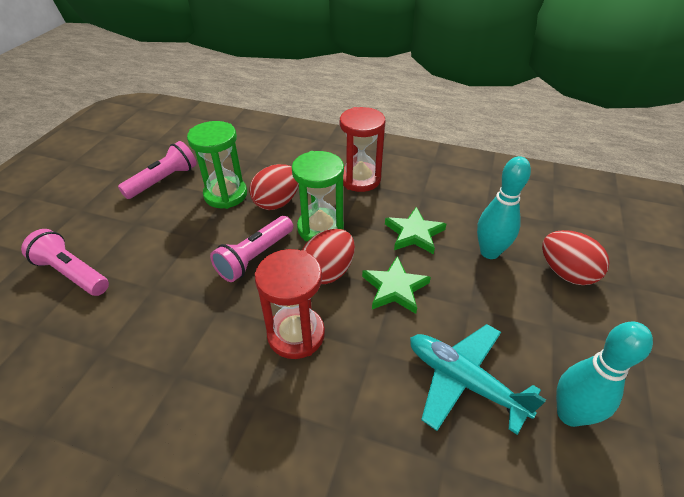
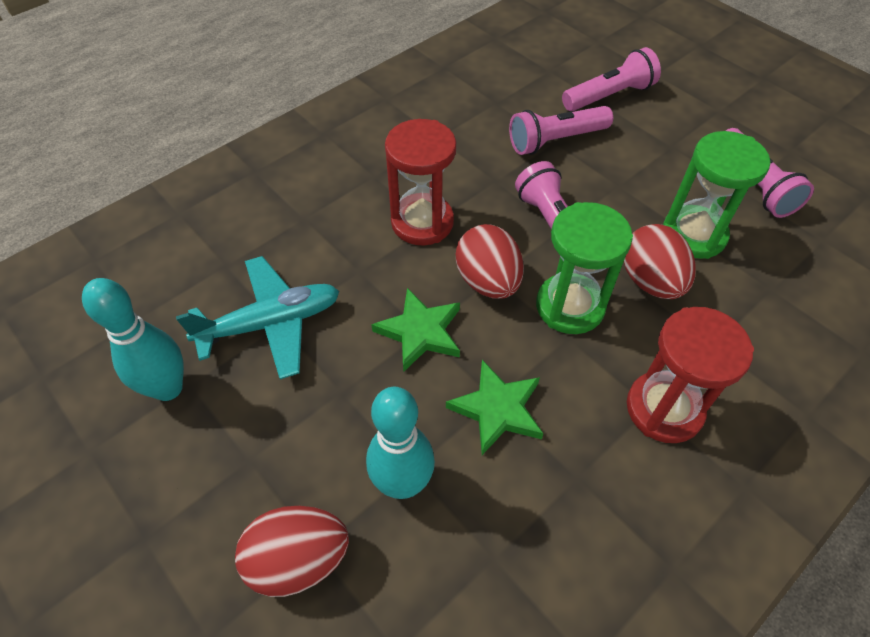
camera: 120 degrees right, 10 degrees up
none -> pink flashlight [509,106,613,155]

